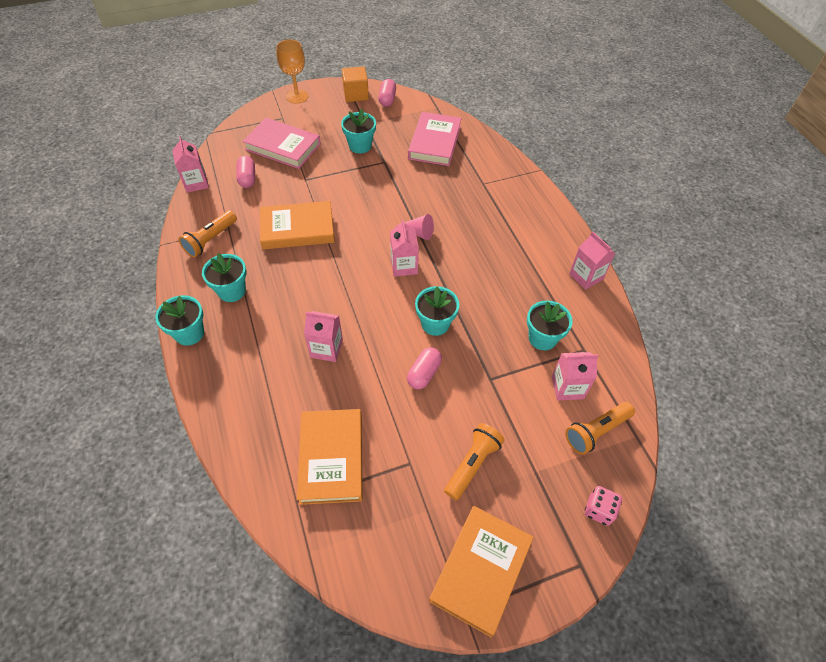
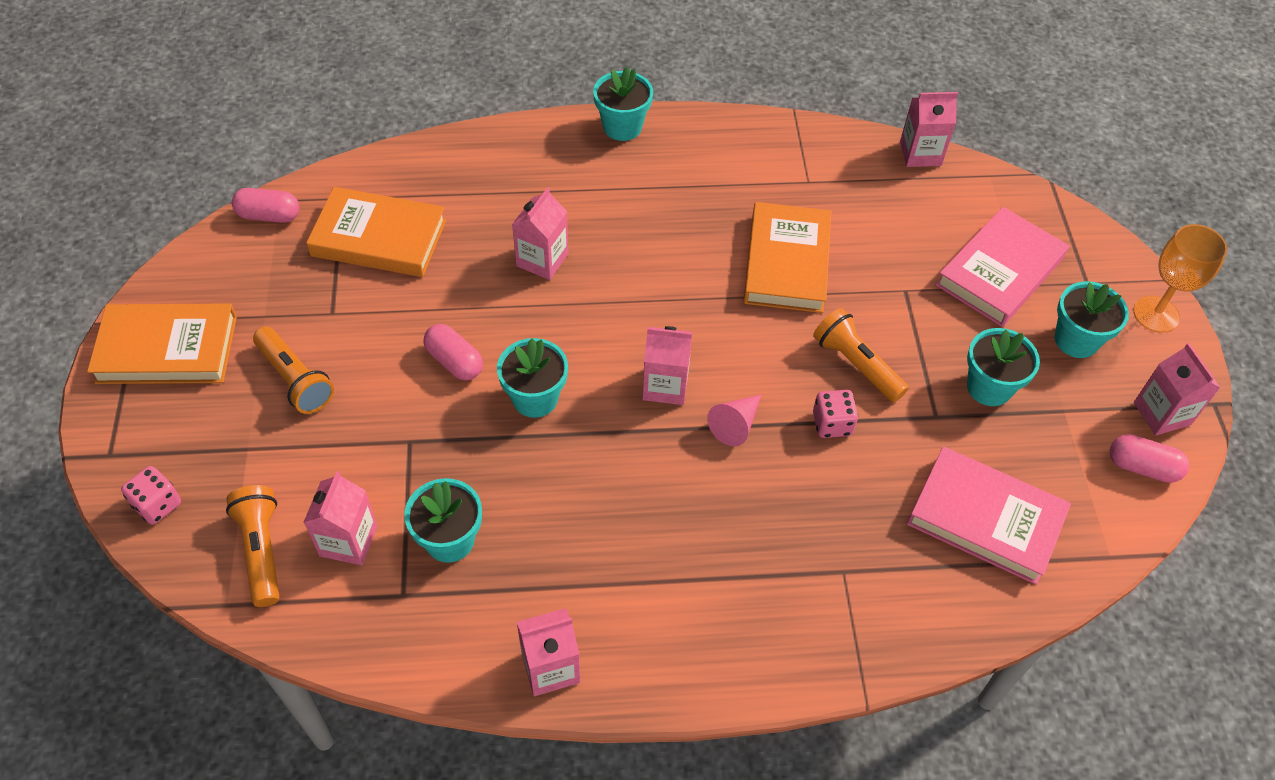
camera: 105 degrees right, 0 degrees up
orange flashlight [179,210,237,257] -> orange flashlight moved to [813,308,909,402]
turquoise flower pot [202,253,247,302] -> turquoise flower pot moved to [1054,281,1129,358]
pink capsule [236,156,255,188] -> pink capsule moved to [232,188,300,223]
orange cube [342,66,369,102] -> pink carton [1134,343,1220,435]
orange book [429,506,534,638] -> orange book turned 45 degrees counterclockwise [87,304,237,384]
none -> pink dice [813,390,858,438]

